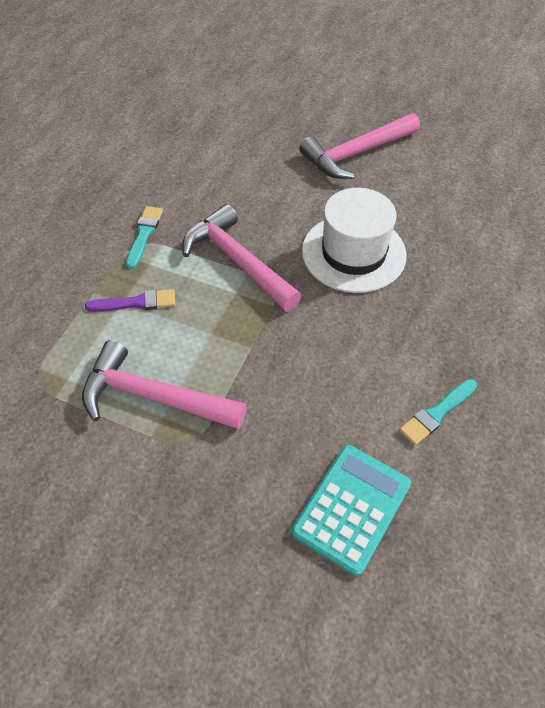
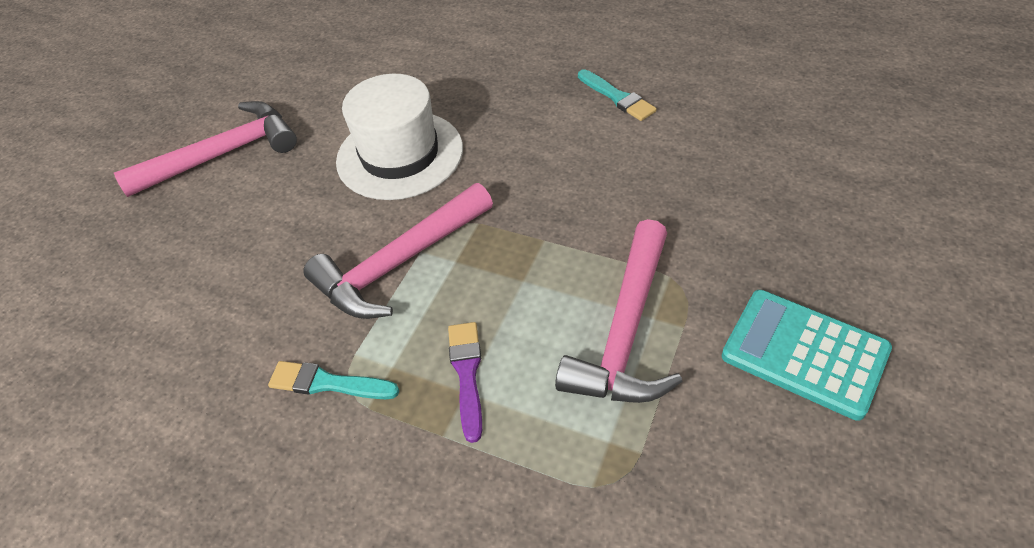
camera: 85 degrees left, 5 degrees down
turquoise calculator [292,445,411,576] -> turquoise calculator moved to [722,290,892,421]
pink hammer [299,113,420,179] -> pink hammer turned 90 degrees counterclockwise [114,101,297,197]

